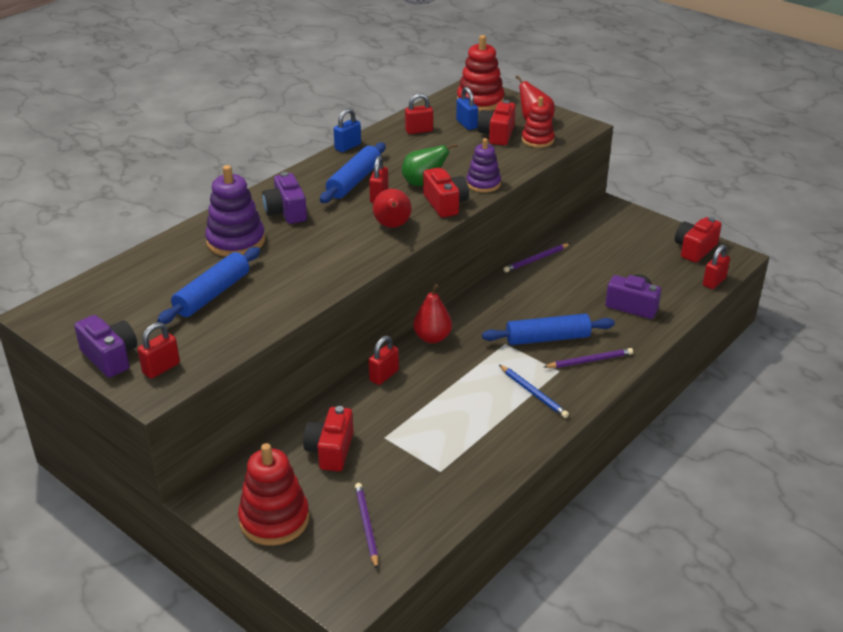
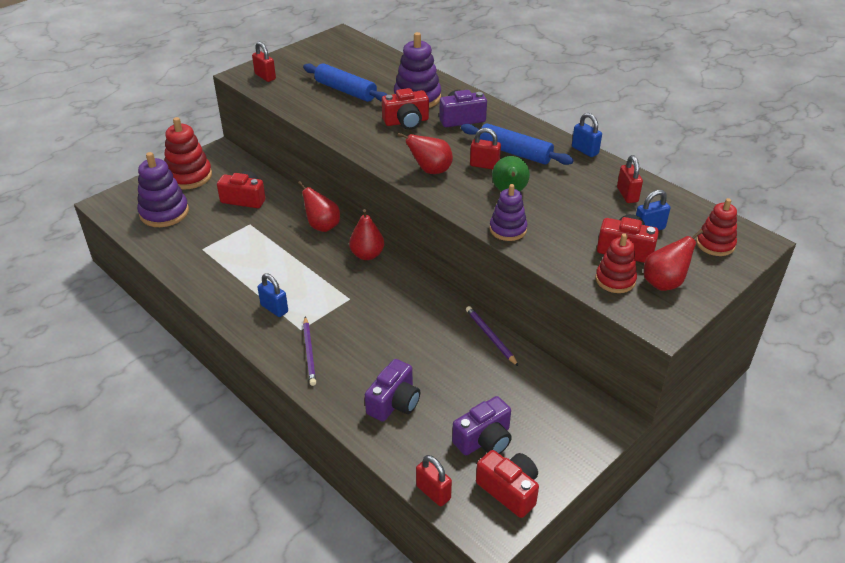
camera: 95 degrees right, 5 degrees up
purple camera [74,315,137,378] -> purple camera moved to [452,396,512,455]
purple pencil [355,483,378,569] -> purple stacking toy [137,152,189,227]
red padlock [369,336,399,385] -> red pear [298,181,340,232]
red camera [423,167,469,218] -> red camera moved to [382,88,429,130]
red stacking toy [457,35,505,112] -> red stacking toy [696,198,737,256], size x0.64
blue rolling pin [482,314,615,345] -> none
blue pencil [499,365,569,418] -> blue padlock [257,273,288,317]

